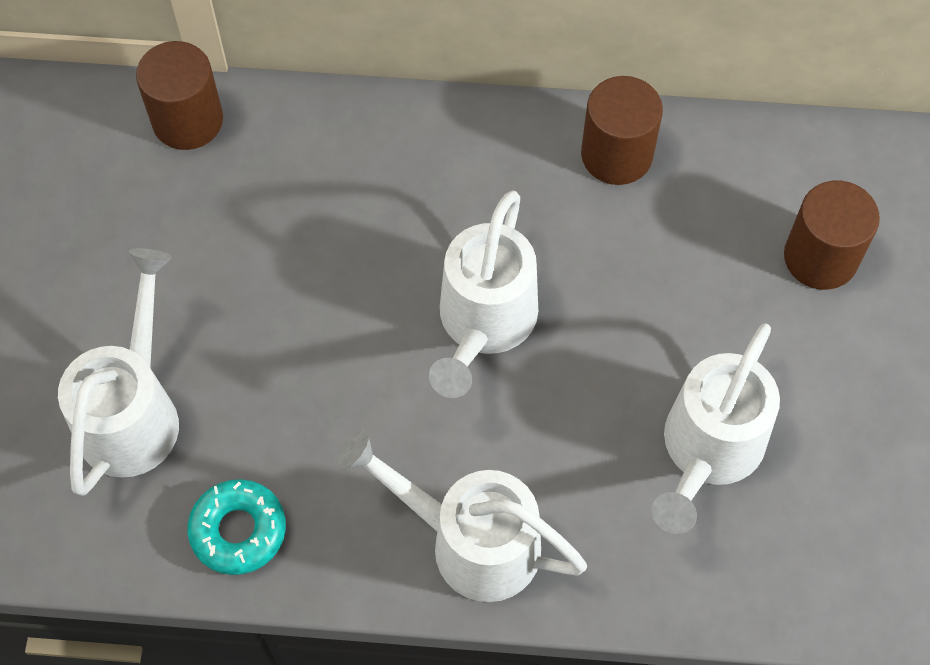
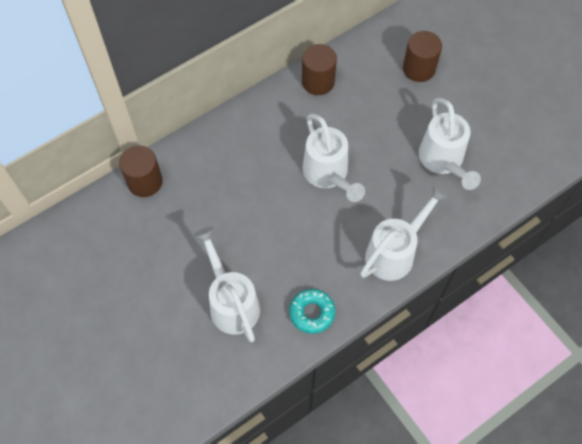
camera: 40 degrees left, 0 degrees up
white watering can [337,430,587,602] -> white watering can turned 150 degrees clockwise [360,185,449,281]

